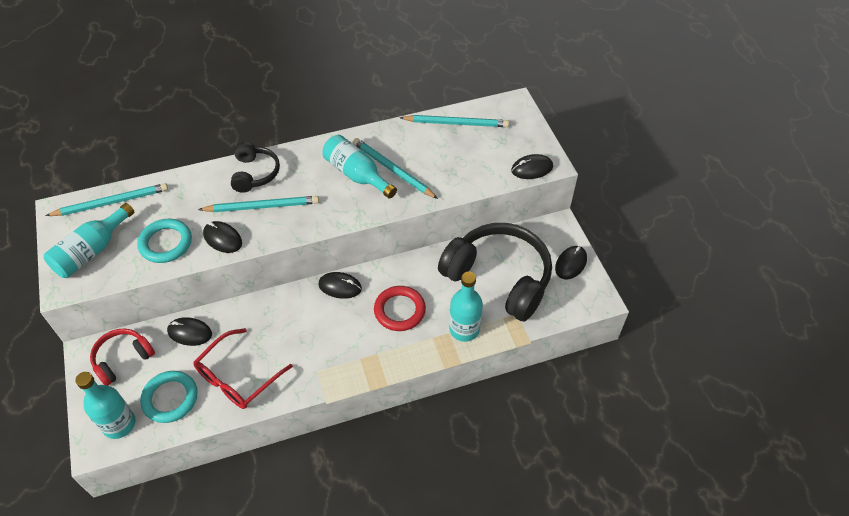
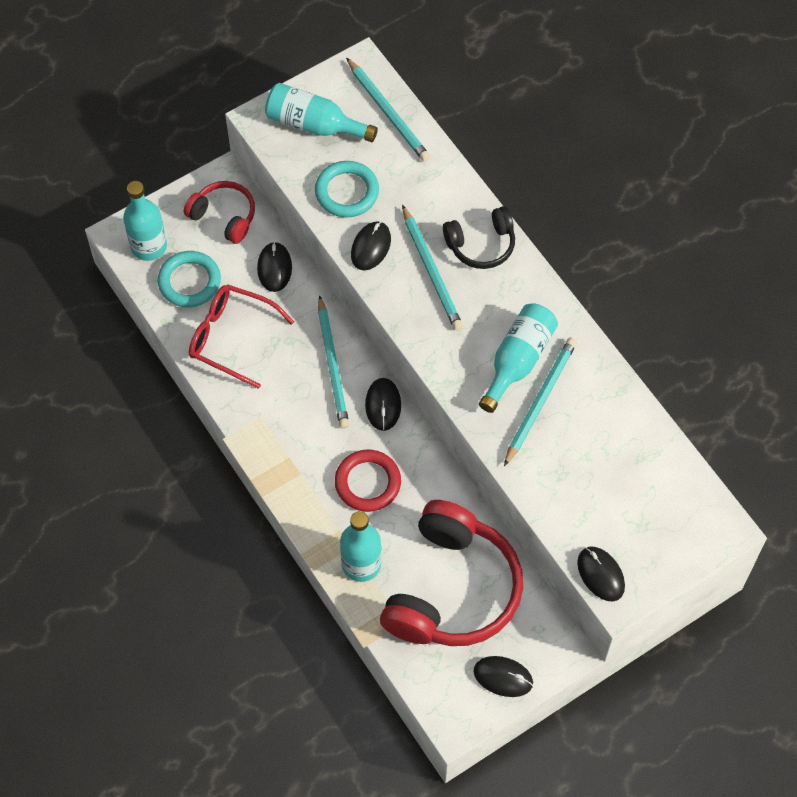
camera: 75 degrees right, 10 degrees up
turquoise pencil [400,115,509,127] -> turquoise pencil moved to [318,295,349,429]
black headphones [438,223,552,321] -> red headphones [380,500,523,646]

